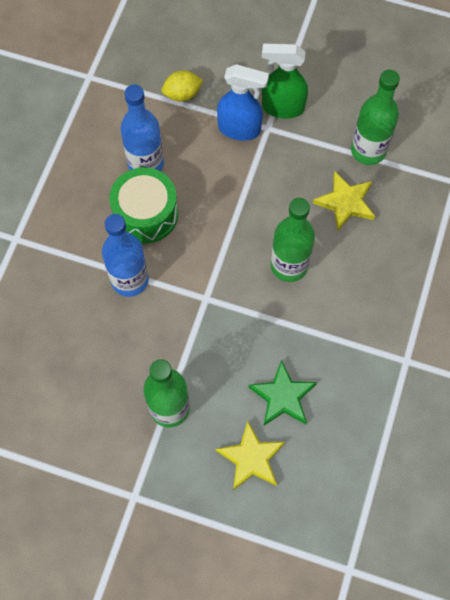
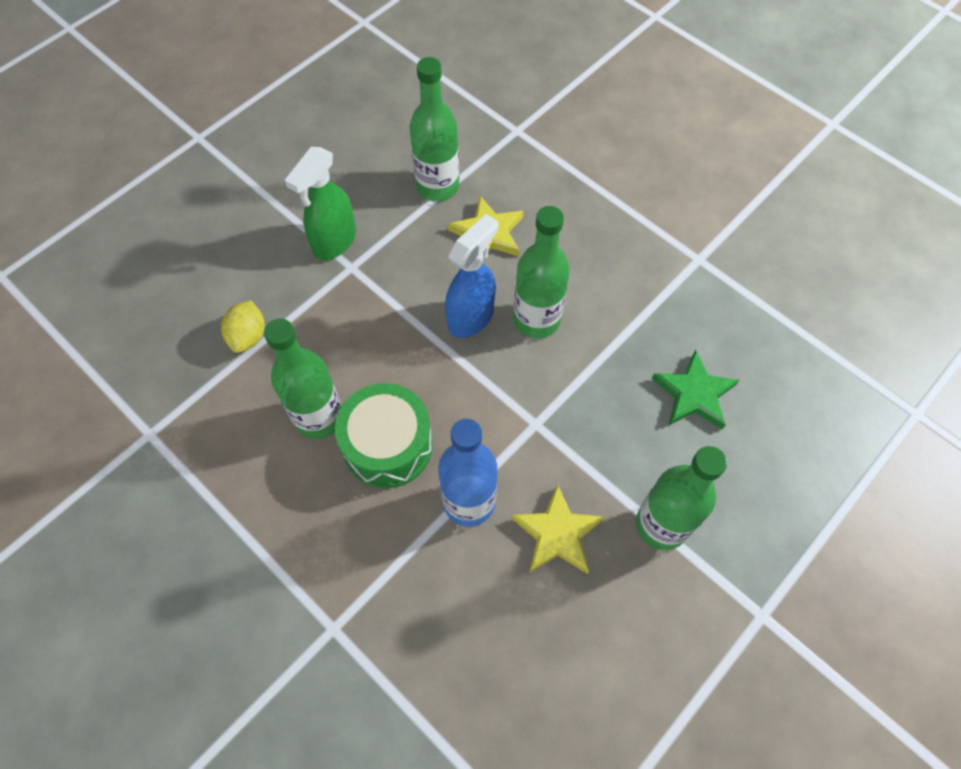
camera: 65 degrees left, 5 degrees down
blue bottle [121,85,164,171] -> green bottle [264,318,342,439]
yellow star [216,421,285,490] -> yellow star moved to [512,484,604,574]
blue spray bottle [217,64,269,141] -> blue spray bottle moved to [445,214,499,338]

